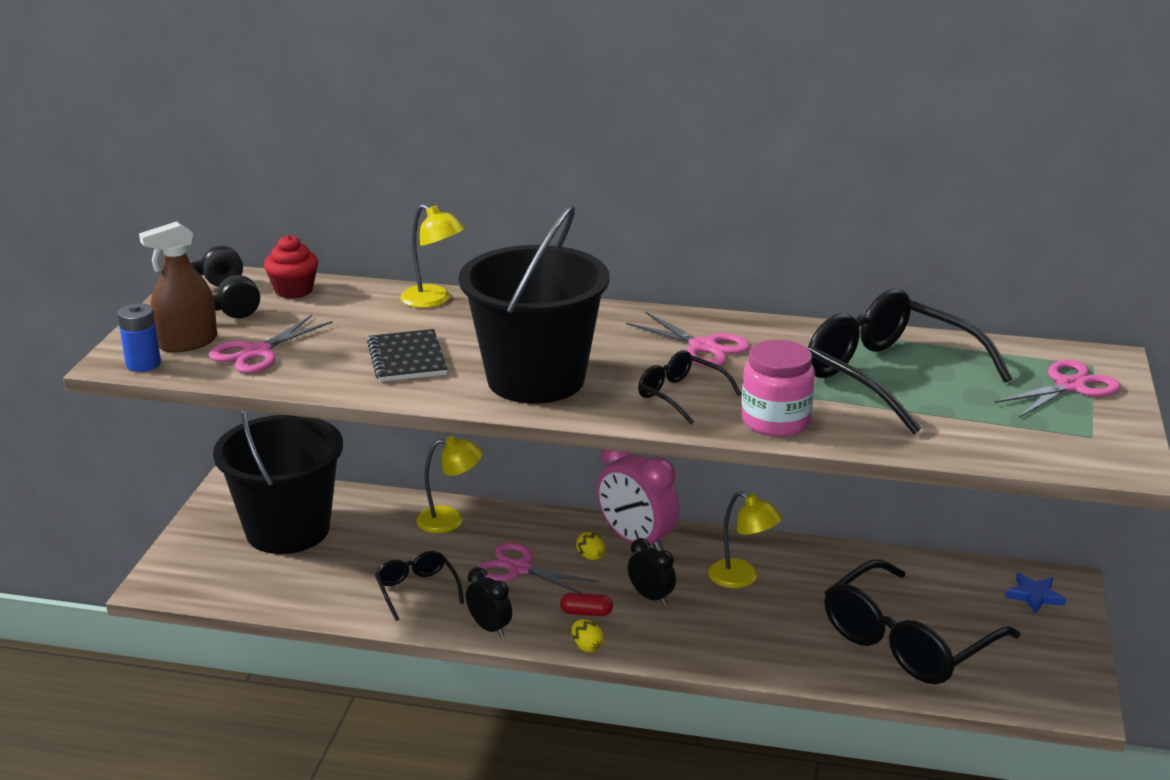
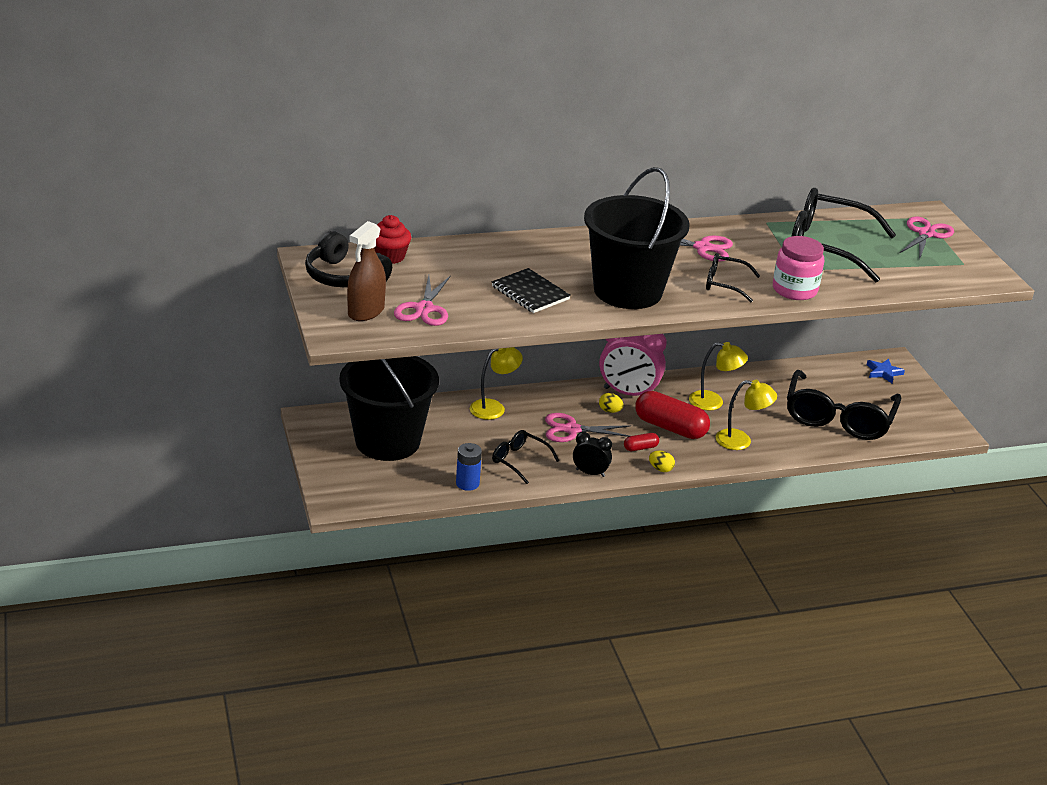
camera: 30 degrees left, 5 degrees up
blue battery [117,303,161,372] -> blue battery moved to [456,443,482,491]
yellow lamp [400,204,465,308] -> yellow lamp moved to [715,380,777,450]
black clock [628,538,676,605] -> red capsule [635,391,710,439]

